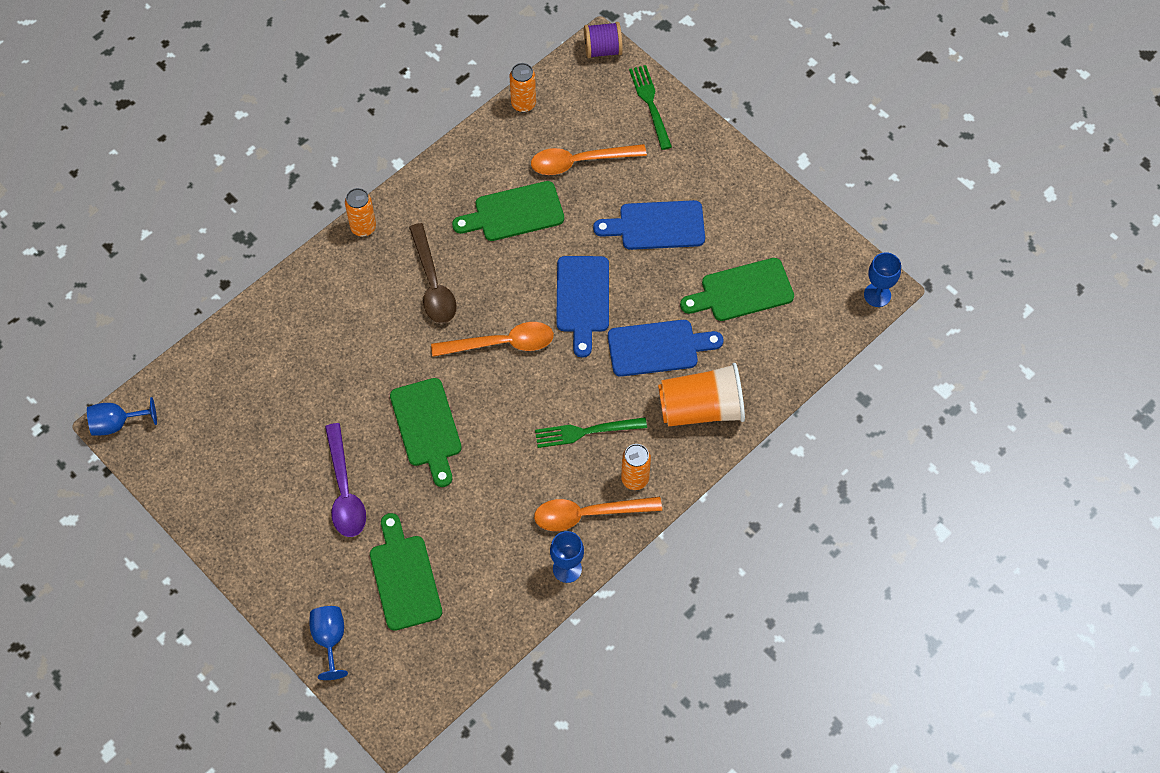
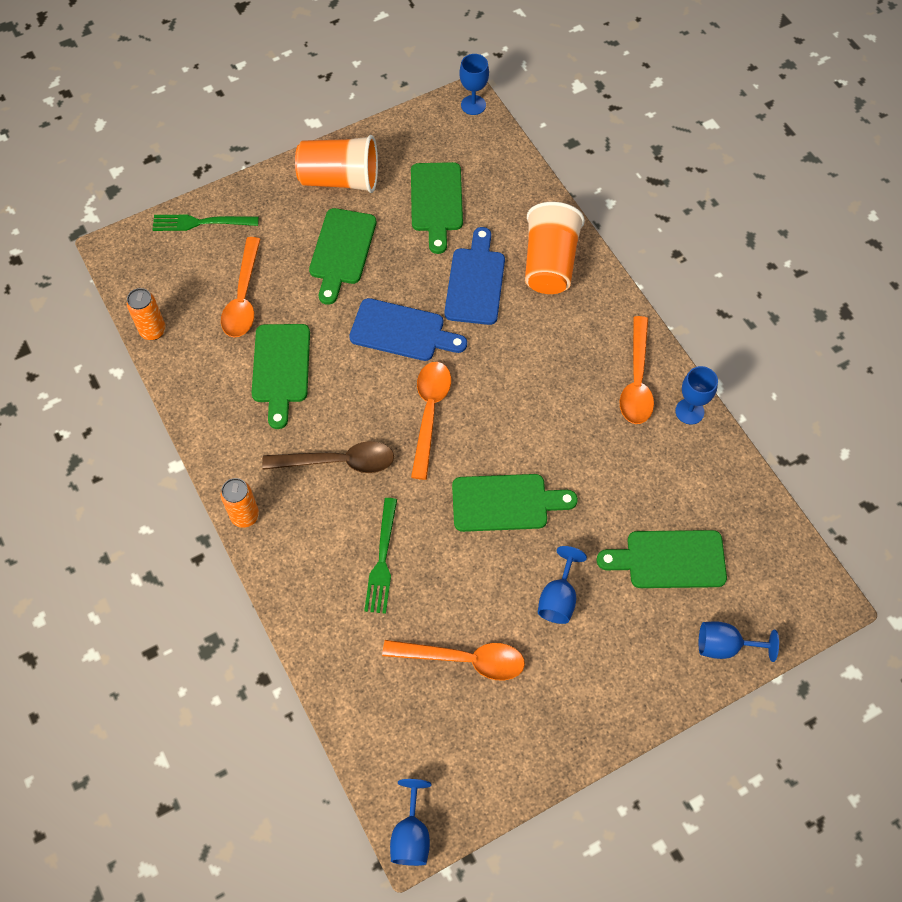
camera: 75 degrees left, 0 degrees up
purple spoon [325,423,366,537] -> blue goblet [538,546,587,624]
green fork [535,417,647,448] -> green fork moved to [364,498,397,614]
purple spool [584,22,623,59] -> none
blue cutting board [593,200,705,250] -> green cutting board [309,208,376,305]
orange can [621,444,651,490] -> none
none -> orange cup [295,135,378,193]
none -> orange spoon [382,640,525,680]

